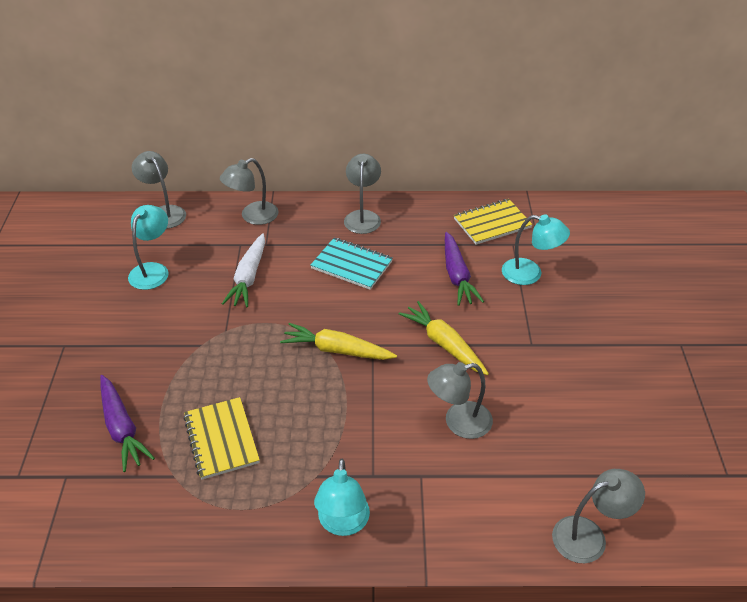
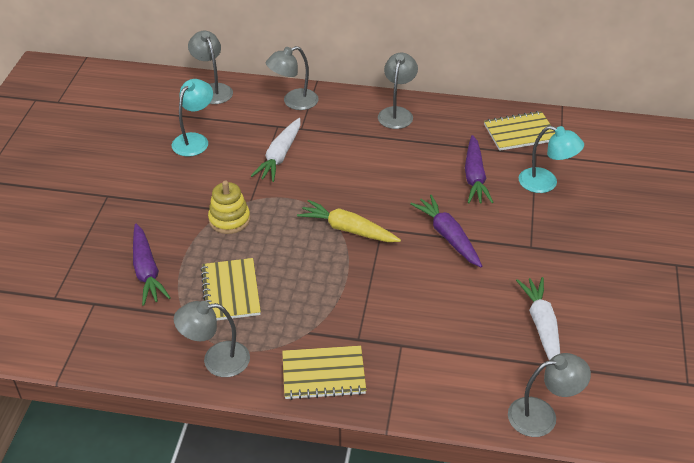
camera: 10 degrees right, 0 degrees up
turquoise notebook [310,237,393,290] -> none
turquoise lamp [314,459,370,536] -> yellow notebook [282,346,366,400]
yellow carrot [398,301,489,375] -> purple carrot [410,195,482,267]
grey lamp [427,362,493,439] -> grey lamp moved to [174,301,250,377]
none -> yellow stacking toy [208,181,250,234]
none -> white carrot [516,277,560,361]

